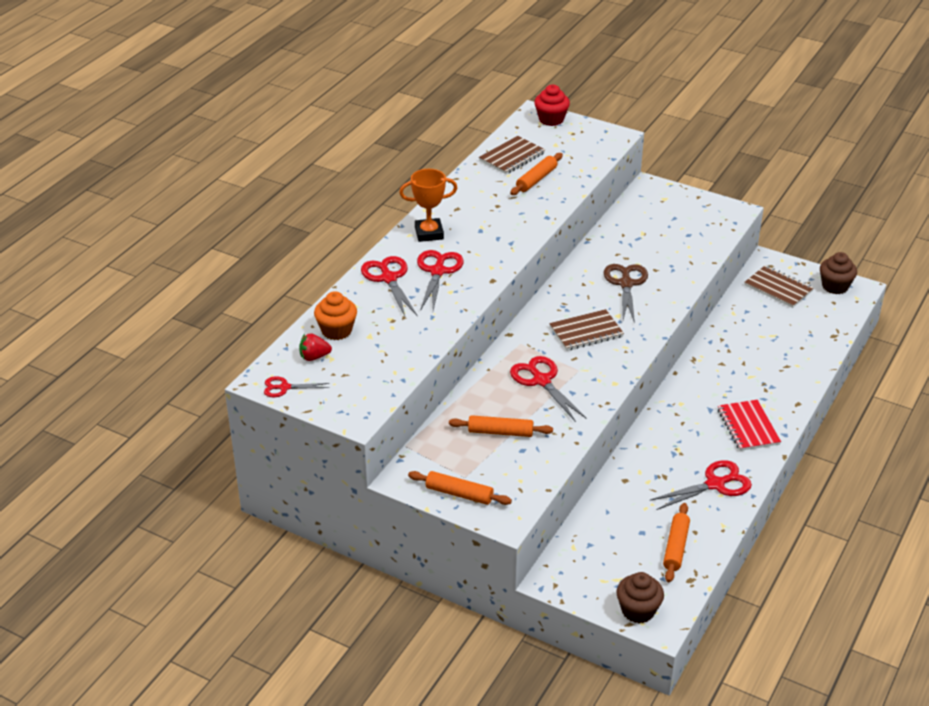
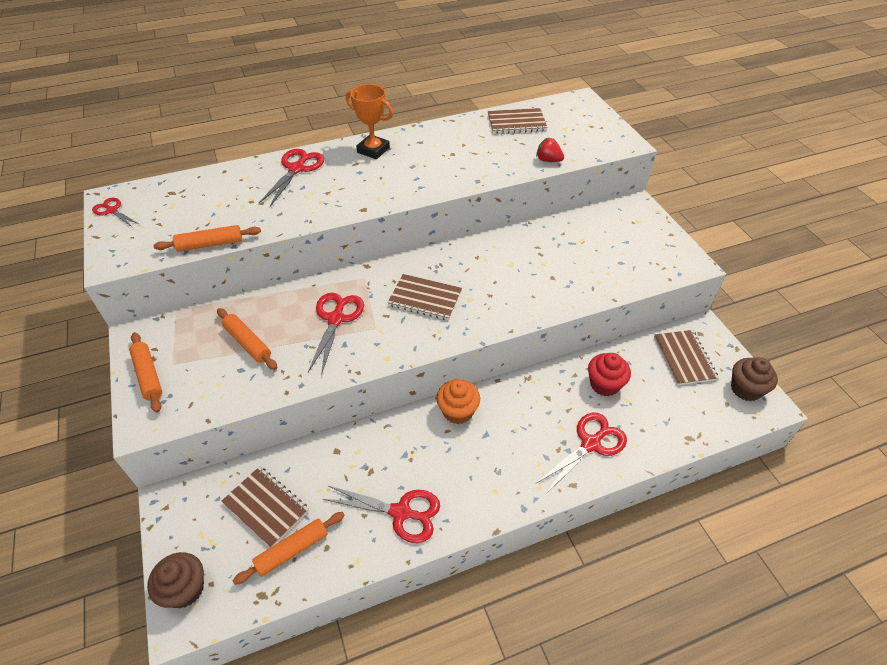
camera: 40 degrees right, 10 degrees up
red strawberry [299,333,332,361] -> red strawberry moved to [536,138,564,162]
orange cupcake [314,291,357,340] -> orange cupcake moved to [436,379,480,424]
red scissors [417,250,464,311] -> red scissors moved to [535,412,627,494]
orange rolling pin [510,153,563,195] -> orange rolling pin moved to [153,225,261,252]
red cupcake [534,85,570,126] -> red cupcake moved to [588,353,631,396]
brown scissors [604,264,648,323] -> none
red notebook [718,400,781,451] -> none
none -> brown notebook [221,466,309,548]

